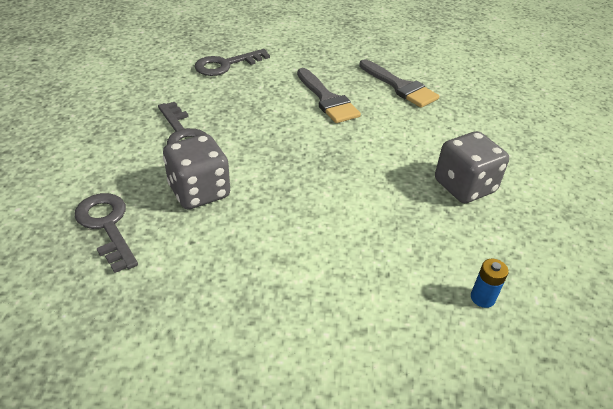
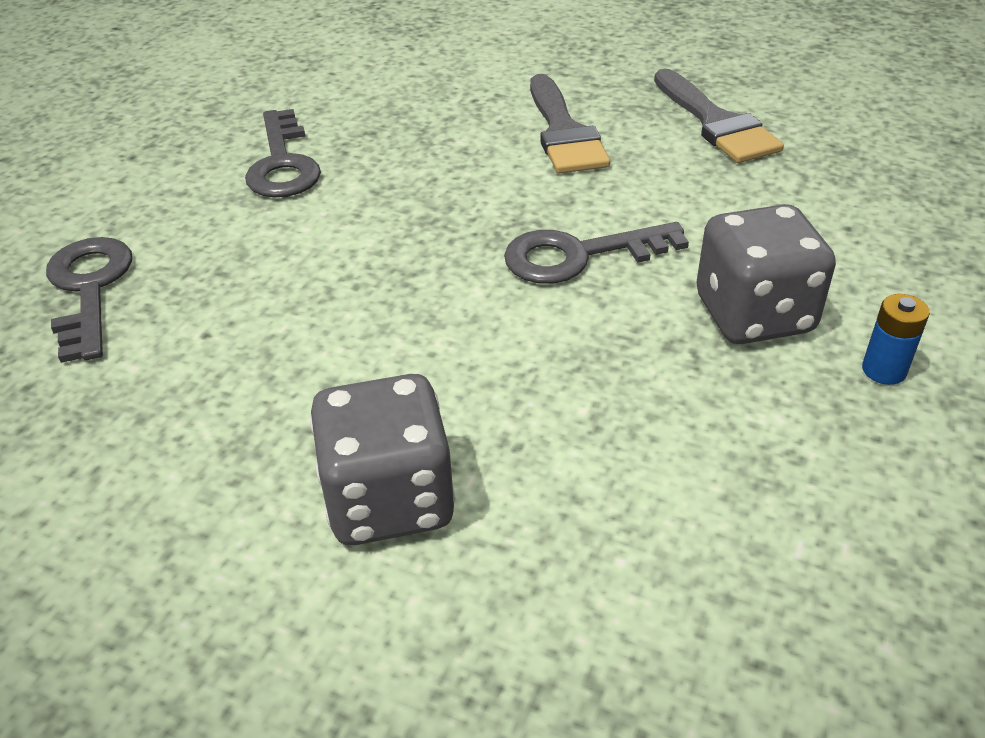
camera: 20 degrees right, 0 degrees up
grey dice [163,134,230,209] -> grey dice moved to [310,374,455,545]
grey key [195,49,270,76] -> grey key moved to [504,222,689,284]
blue battery [471,259,509,308] -> blue battery moved to [862,294,930,385]

